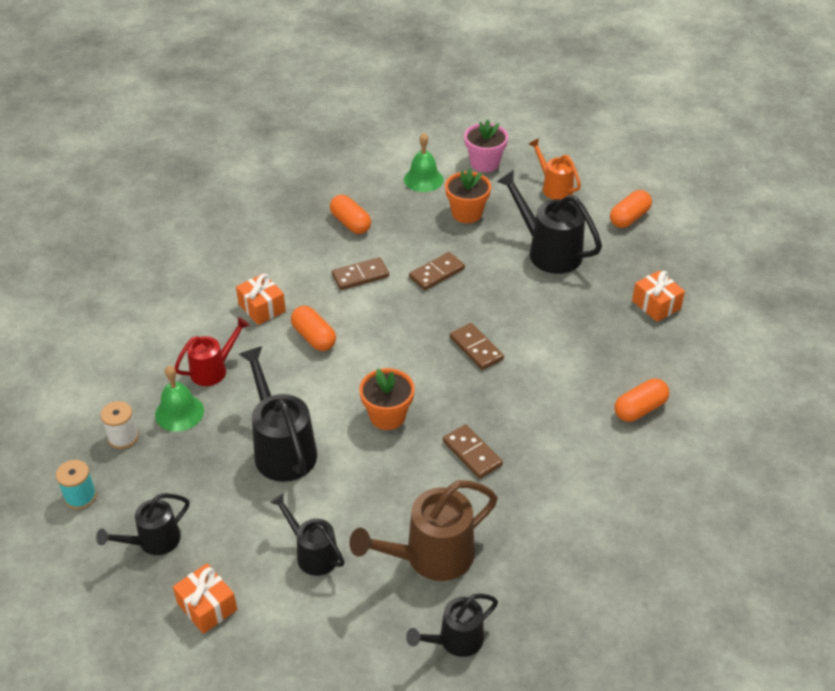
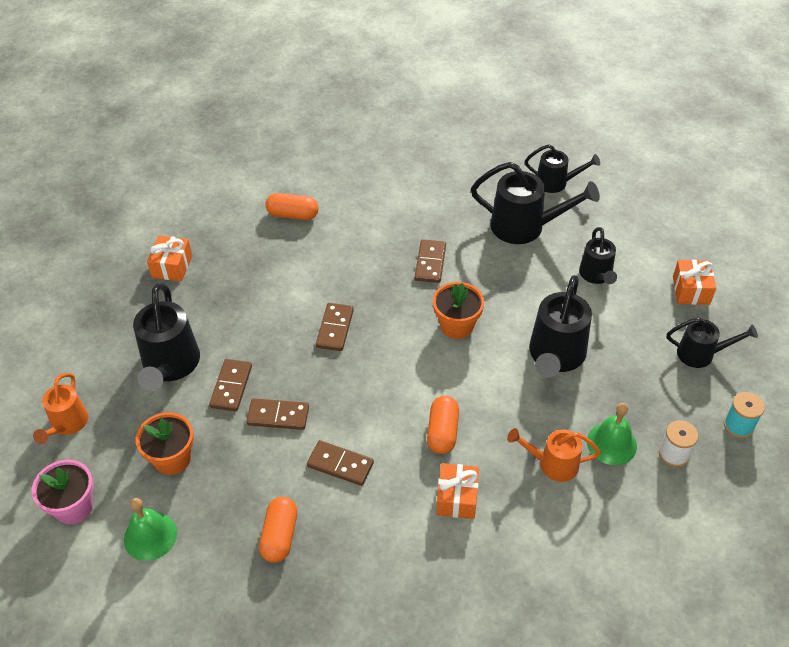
camera: 135 degrees left, 5 degrees up
red watering can [175,317,250,386] -> orange watering can [507,428,601,482]
brown watering can [349,480,498,581] -> black watering can [471,162,600,244]
orange capsule [610,190,652,228] -> none
none -> brown domino [209,359,252,411]

